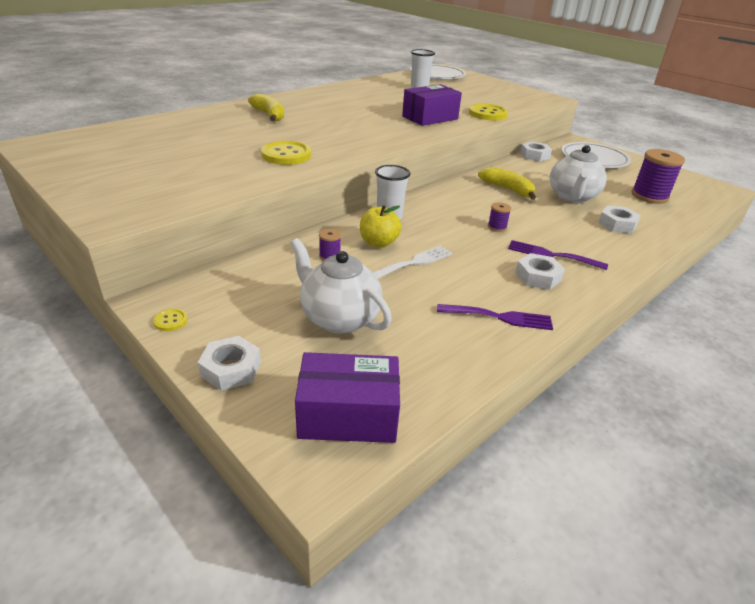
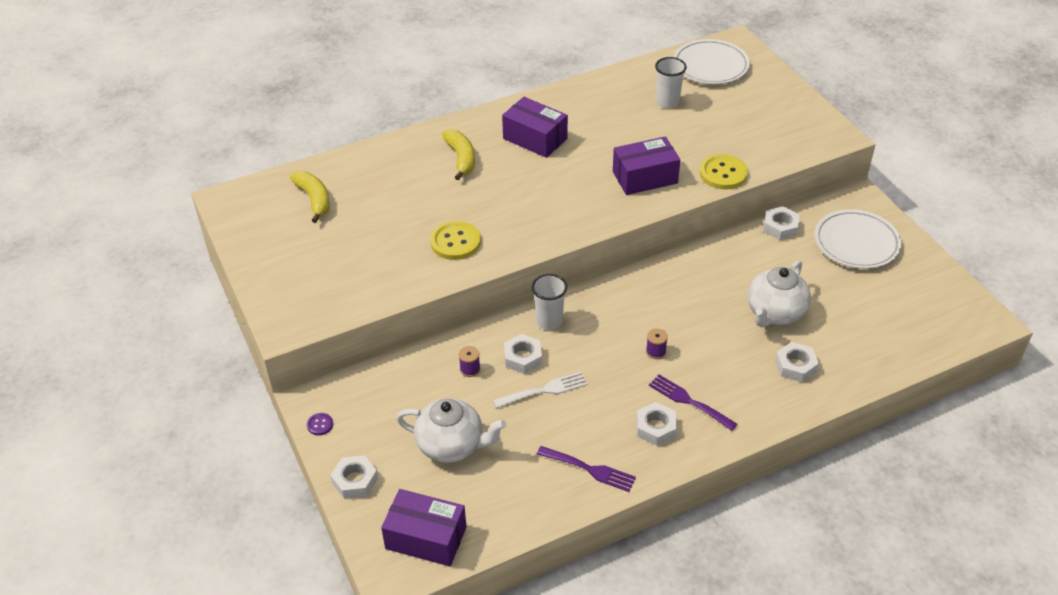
camera: 20 degrees right, 10 degrees up
yellow button [153,308,188,331] -> purple button [307,413,333,435]
white teapot [290,238,392,334] -> white teapot turned 135 degrees clockwise [396,398,506,463]
yellow apple [360,205,401,248] -> white nut [504,334,542,374]
yellow banana [478,167,536,199] -> yellow banana moved to [290,171,330,223]
purple spool [631,149,685,204] -> none
none -> purple box [502,97,568,158]

